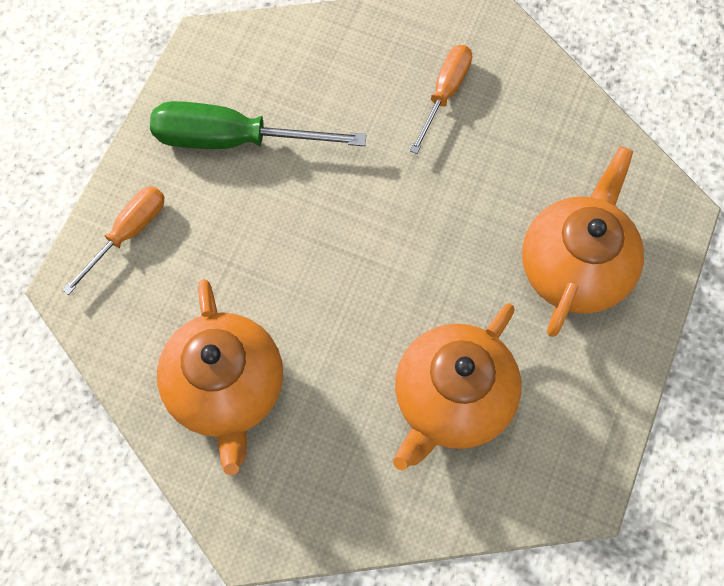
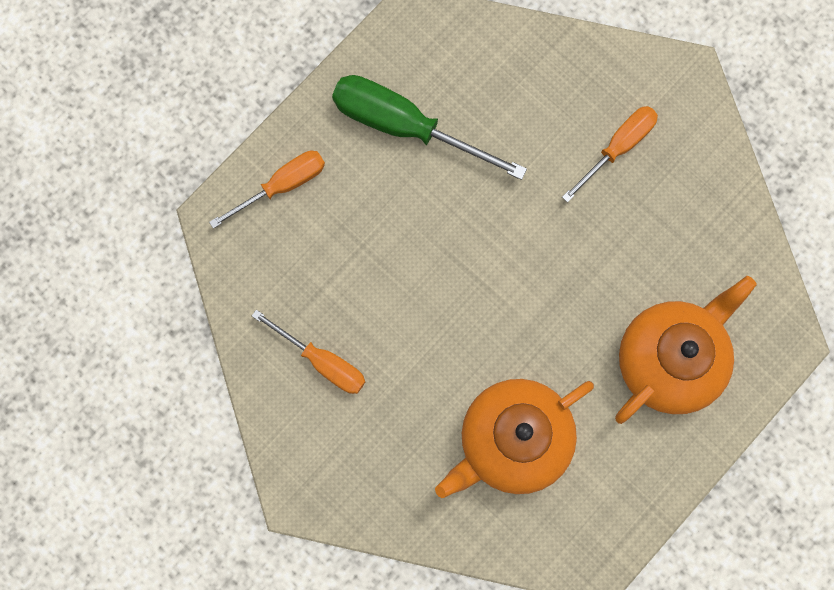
camera: 20 degrees right, 10 degrees up
orange teapot [157,279,283,475] -> orange screwdriver [252,310,365,394]

